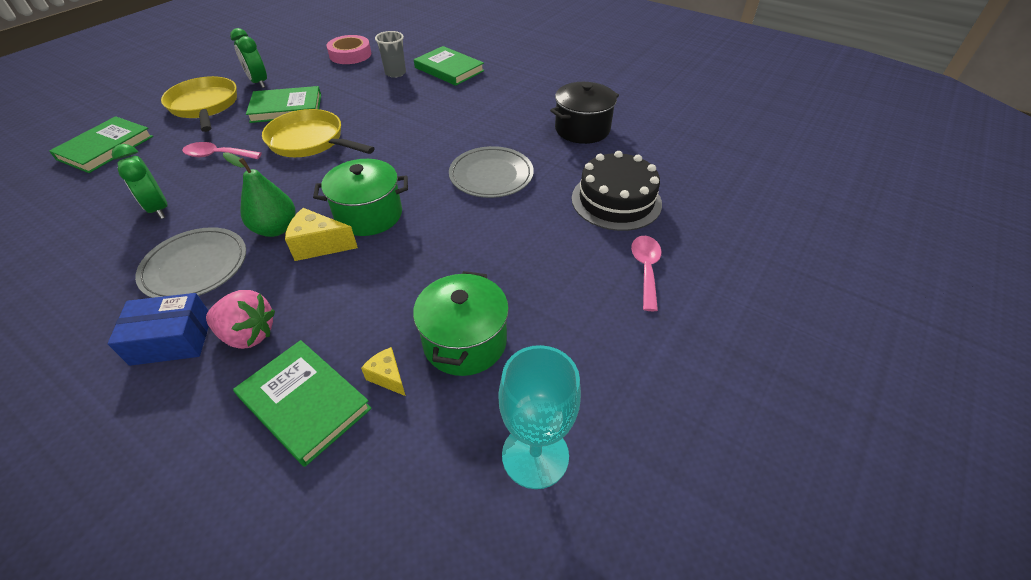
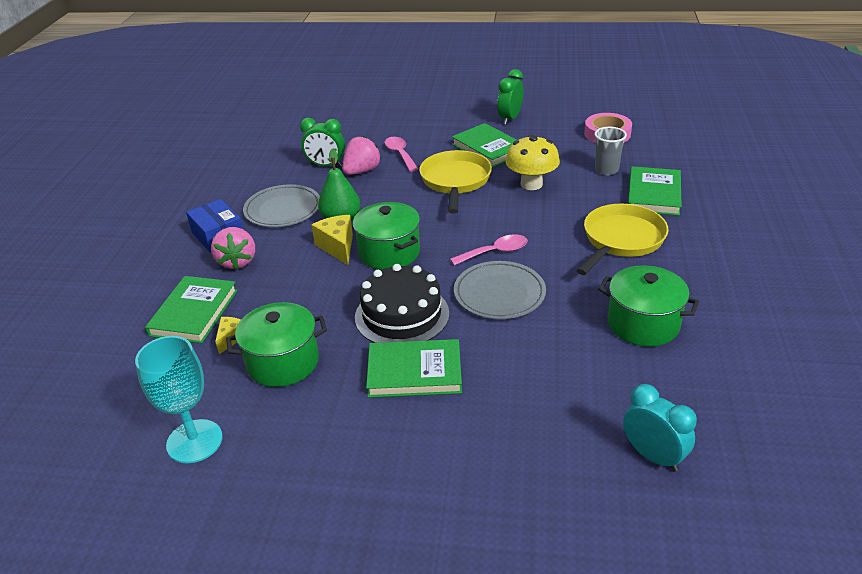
camera: 65 degrees right, 10 degrees down
green book [49,116,153,173] -> green book moved to [366,339,462,398]
green clock [112,144,168,219] -> green clock turned 105 degrees counterclockwise [300,118,345,167]
yellow pan [161,76,237,132] -> yellow pan moved to [576,204,669,275]
black pot [550,82,619,144] -> green pot [598,265,699,347]
black cake [572,151,662,231] -> black cake moved to [355,264,449,343]
pink spoon [631,236,661,311] -> pink spoon moved to [450,234,528,266]
none -> pink strawberry [342,136,381,175]
none -> yellow mushroom [505,135,560,190]
none -> turquoise clock [623,384,697,472]

